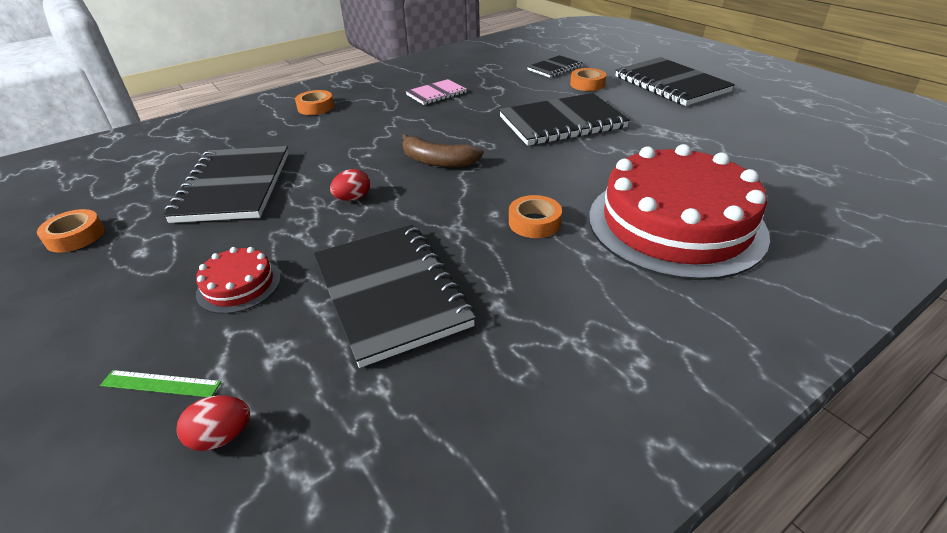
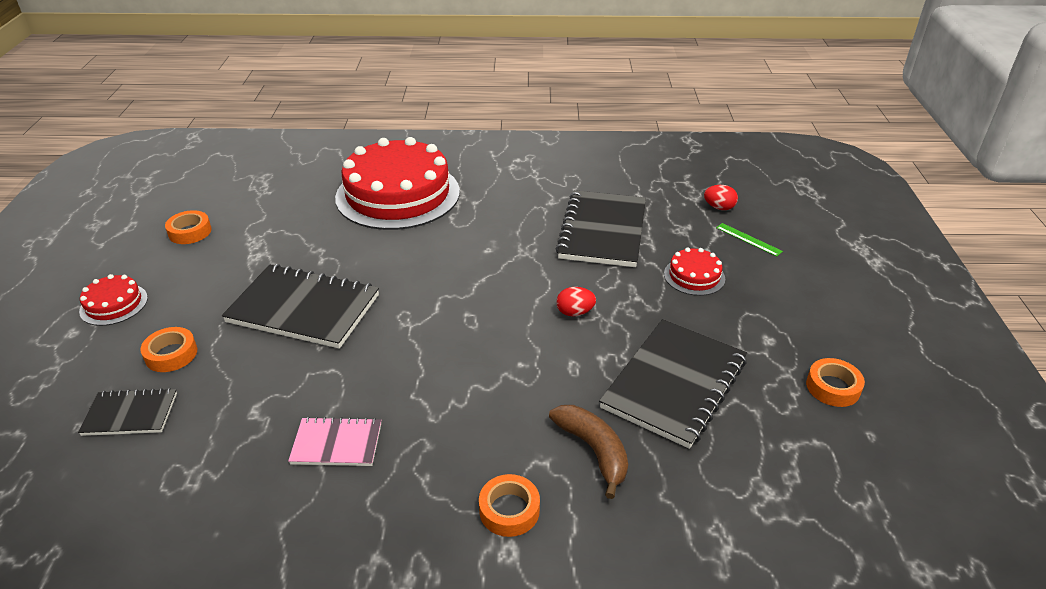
camera: 145 degrees left, 0 degrees up
brown banana [402,134,483,168] -> brown banana moved to [549,405,628,499]
orange tape [509,195,562,238] -> orange tape moved to [165,210,211,244]
black notebook [615,57,735,106] -> red cake [79,274,148,326]

